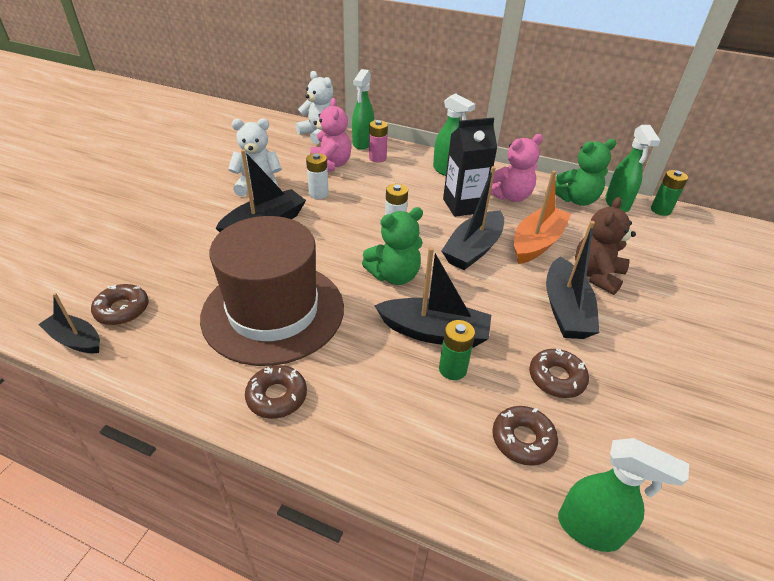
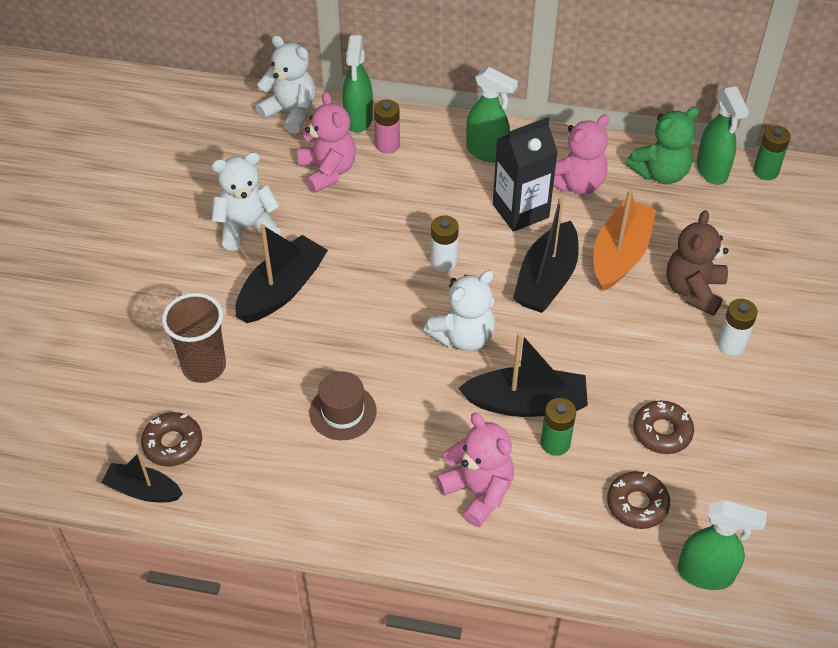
camera: 10 degrees left, 10 degrees up
brown hat [200,216,344,366] -> brown hat [309,371,377,440], size x0.42
brown donut [245,365,307,419] -> none
white battery [306,153,329,199] -> white battery moved to [717,299,758,356]
green teddy bear [362,207,423,285] -> white teddy bear [424,271,495,351]
black boat [546,221,600,339] -> none
none -> brown cup [162,293,226,383]
none -> pink teddy bear [436,413,514,527]

